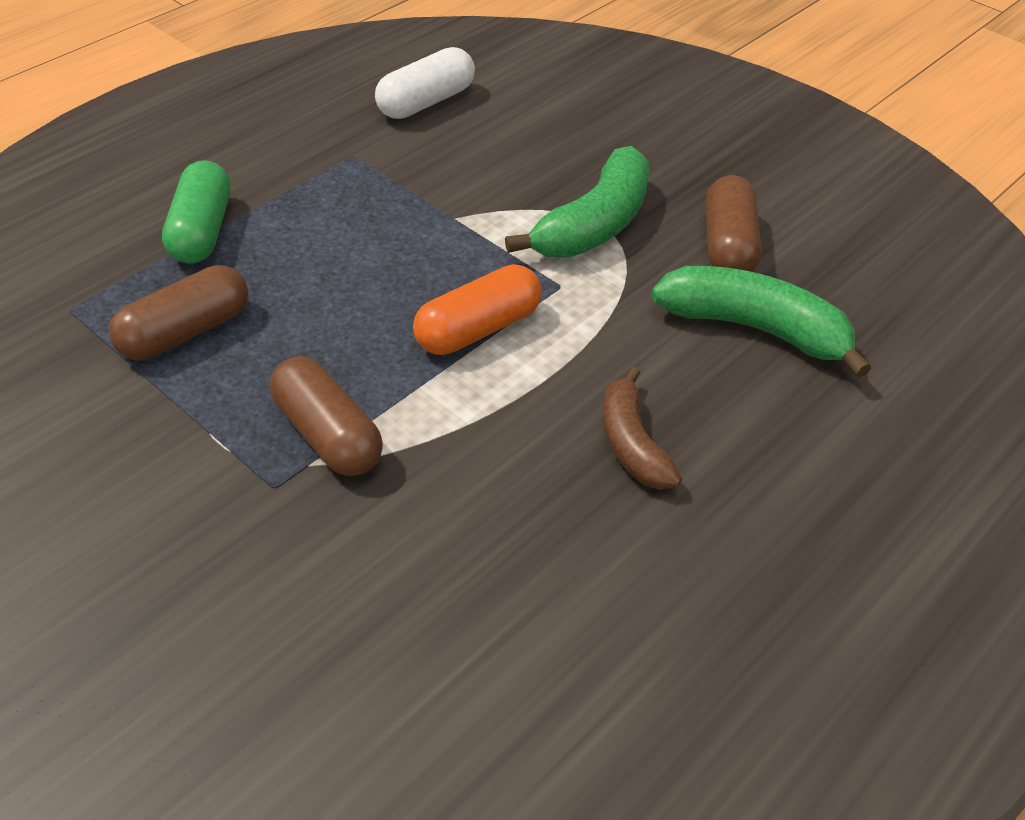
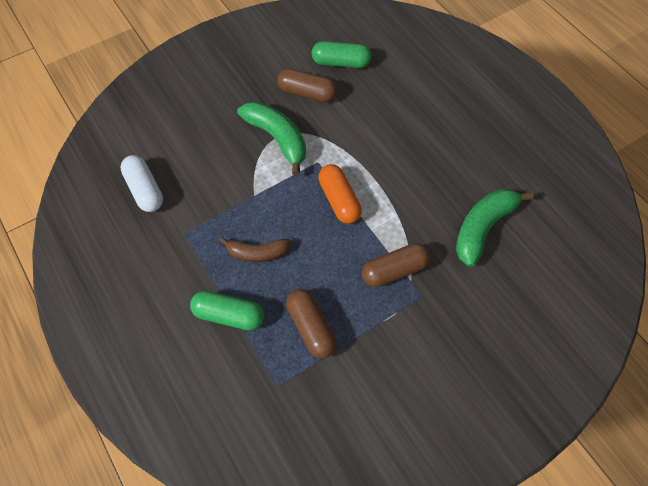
camera: 75 degrees left, 15 degrees up
brown banana [603,367,682,490] -> brown banana moved to [219,237,291,262]
green banana [652,266,871,378] -> green banana moved to [456,189,534,267]
none -> green capsule [312,41,371,68]

